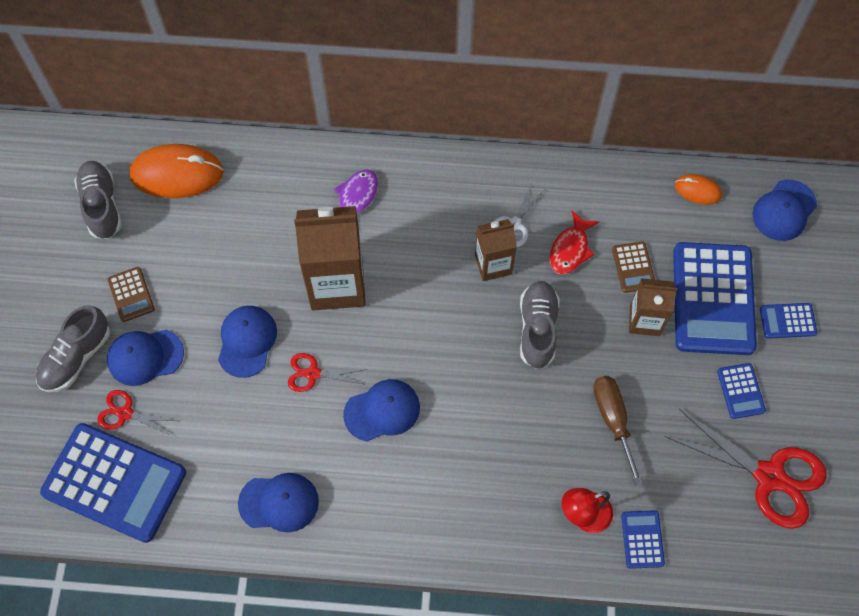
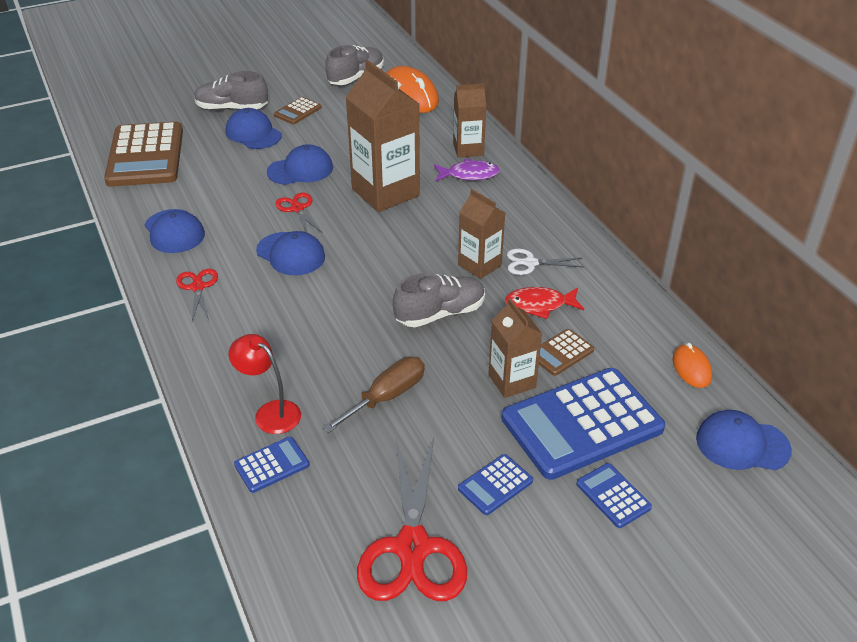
camera: 60 degrees right, 25 degrees down
blue calculator [40,423,186,543] -> brown calculator [104,121,183,187]
red scissors [97,390,177,436] -> red scissors moved to [176,269,218,321]
none -> brown carton [453,83,486,158]

